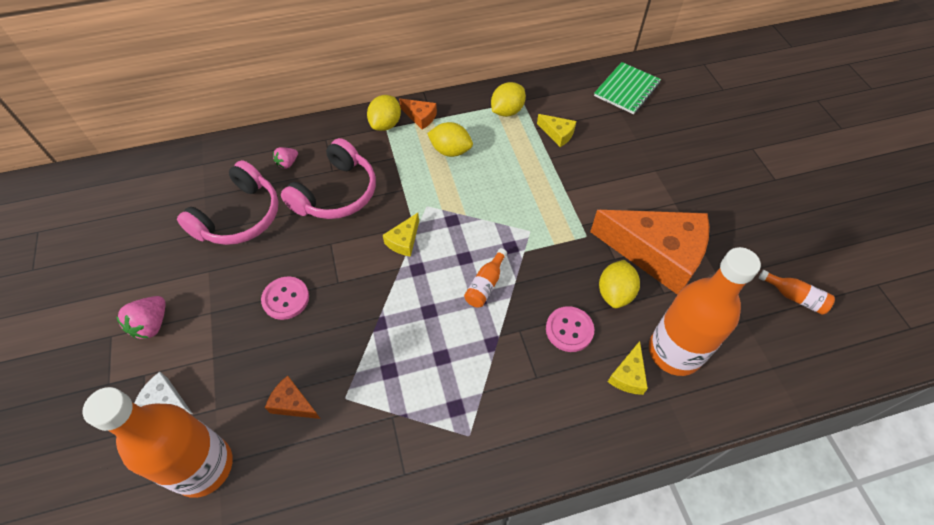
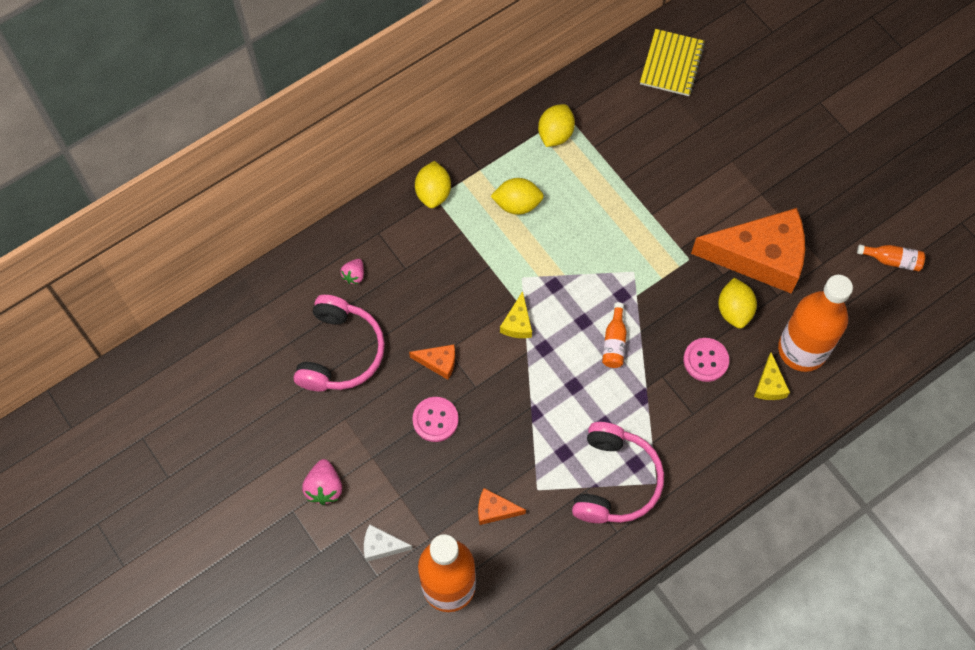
camera: 20 degrees left, 10 degrees up
pink headphones [281,138,376,219] -> pink headphones moved to [572,422,664,523]
orange cheese [399,99,437,130] -> orange cheese moved to [409,344,455,380]
yellow cheese [537,114,576,147] -> none
green notebook [594,62,661,114] -> yellow notebook [640,29,705,96]

